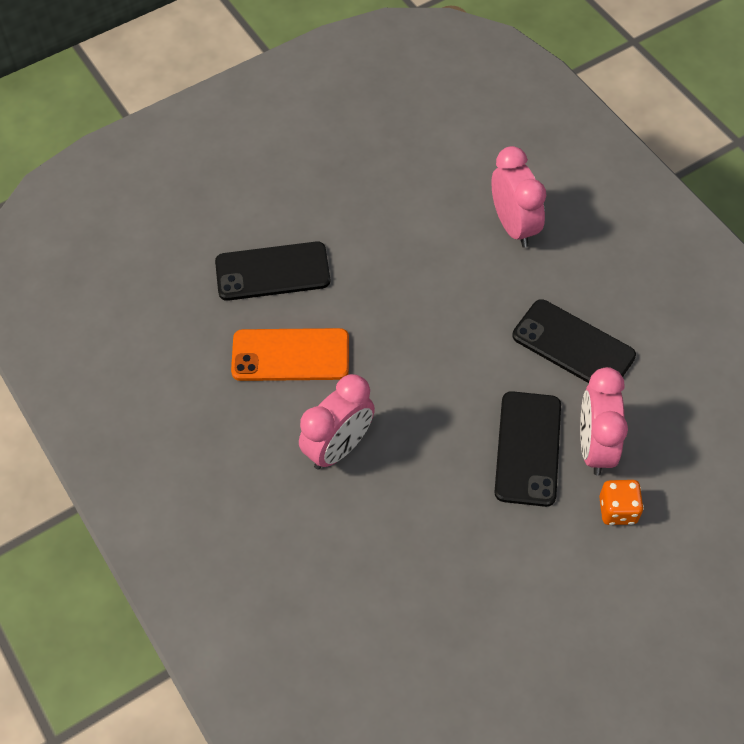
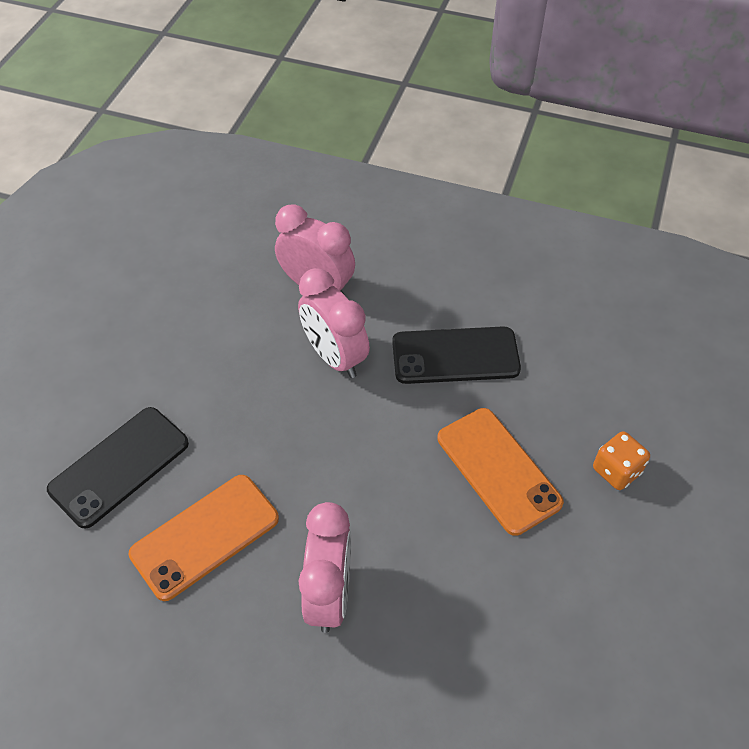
camera: 40 degrees left, 5 degrees down
black phone [495,391,561,507] -> orange phone [438,408,564,536]
pink clock [580,367,628,475] -> pink clock moved to [298,268,370,378]

